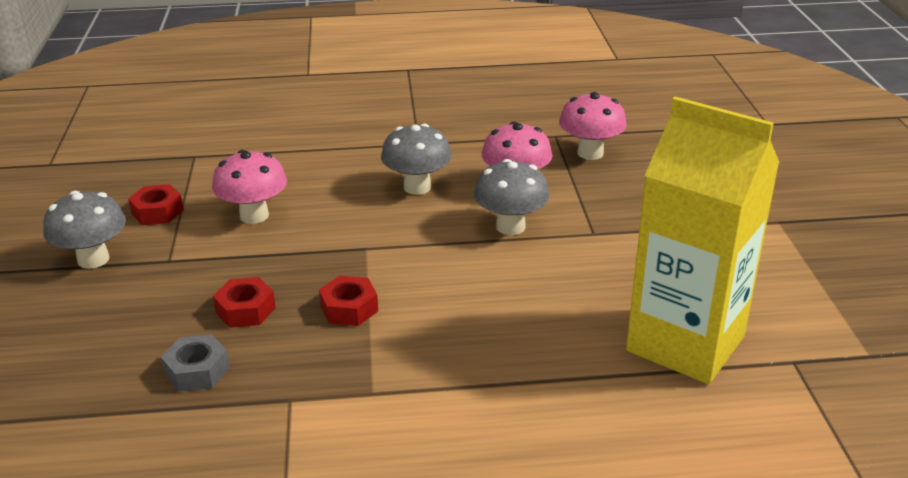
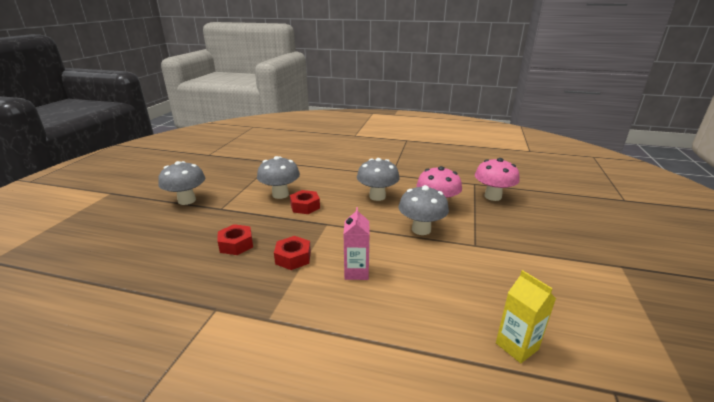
camera: 20 degrees right, 5 degrees down
red nut [128,184,184,225] -> red nut moved to [290,190,320,214]
grey nut [161,334,230,392] -> none
pink mushroom [212,150,287,224] -> grey mushroom [257,156,300,199]
yellow carton [626,96,780,384] -> yellow carton [496,270,556,363], size x0.41
none -> pink carton [344,207,369,280]

